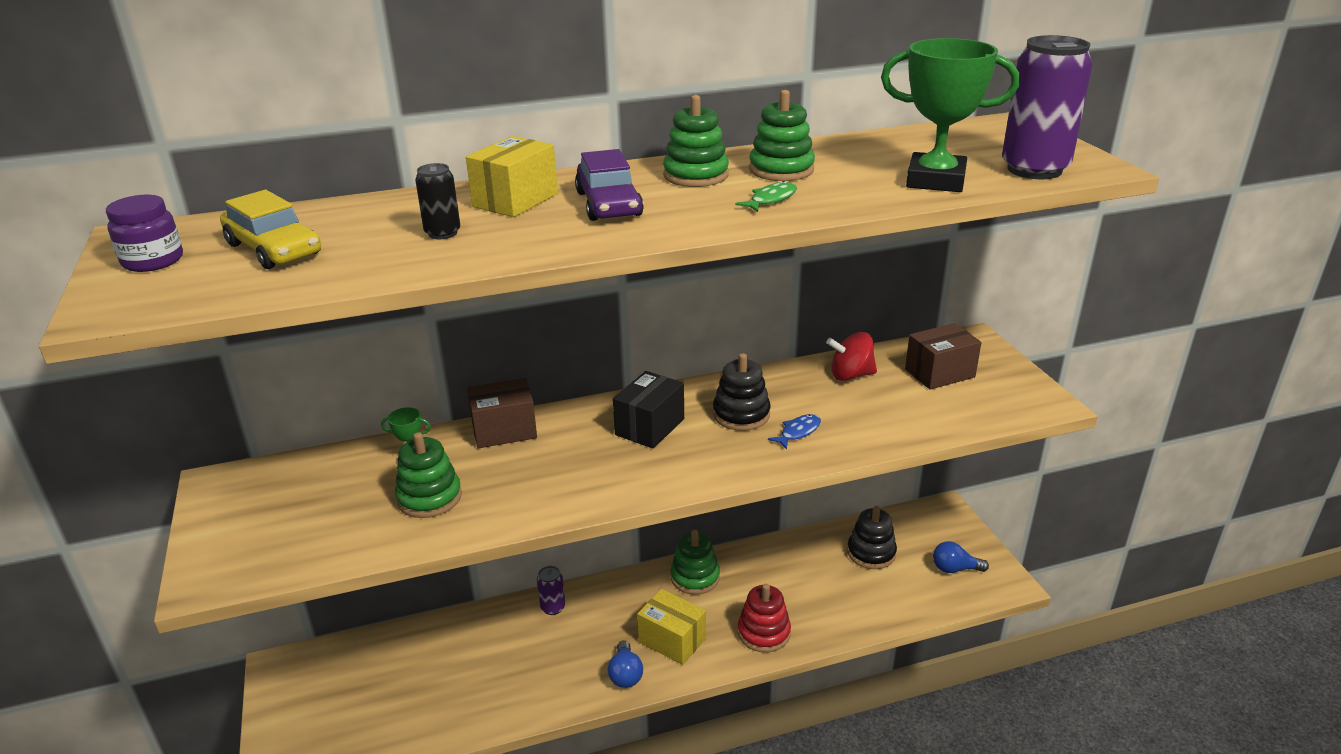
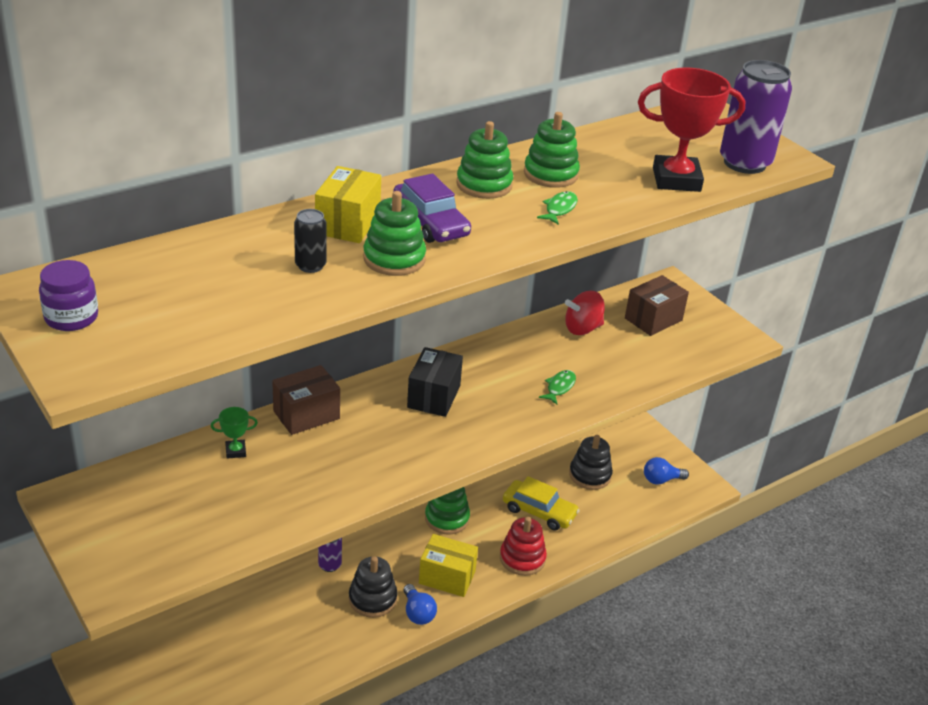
camera: 20 degrees left, 5 degrees up
yellow car [220,190,321,269] -> yellow car moved to [503,476,580,530]
green stacking toy [395,432,462,518] -> green stacking toy moved to [363,191,426,276]
black stacking toy [713,353,770,431] -> black stacking toy moved to [349,556,398,618]
blue fish [768,414,821,450] -> green fish [539,370,576,404]
green trophy [881,38,1019,192] -> red trophy [638,68,745,192]

